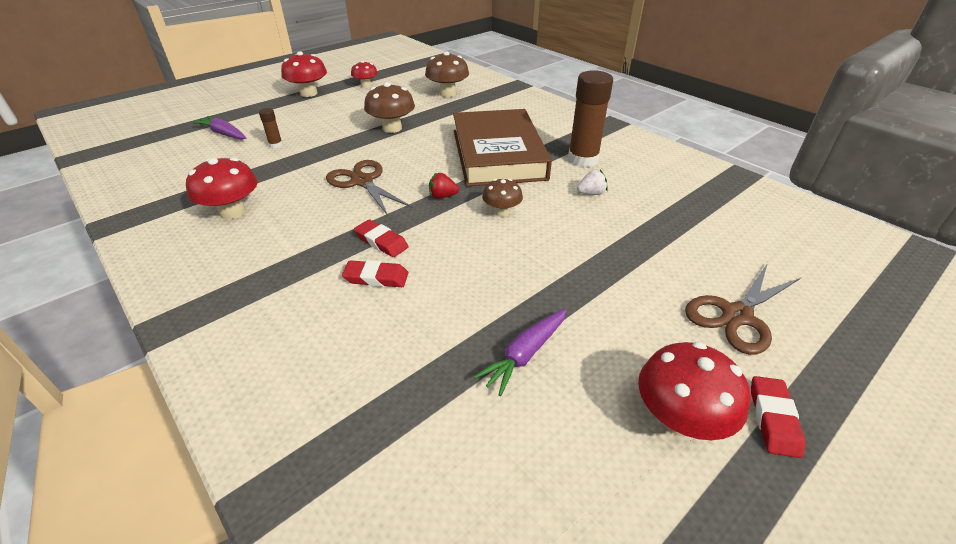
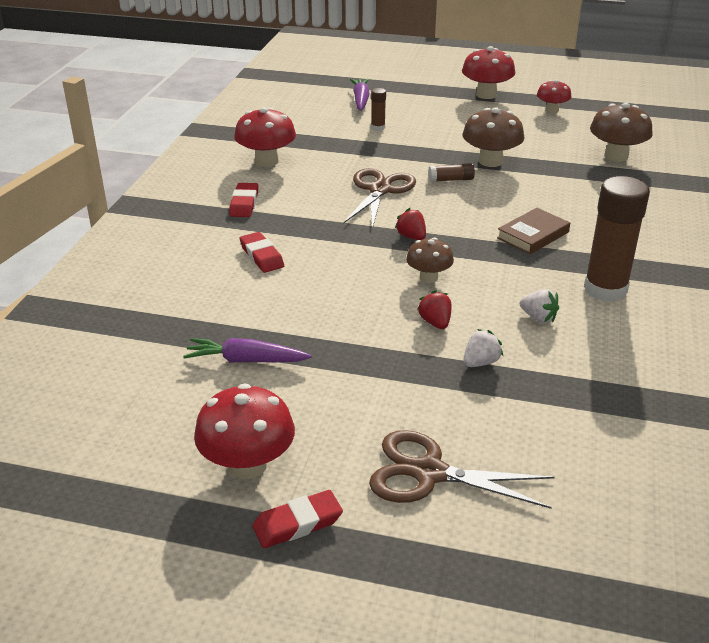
camera: 55 degrees right, 5 degrees down
red eraser [354,219,408,257] -> red eraser moved to [229,183,258,217]
brown book [453,109,552,186] -> brown book [497,208,570,254], size x0.42
none -> red strawberry [417,290,452,329]
none -> brown glue stick [428,163,475,182]
none -> white strawberry [463,329,503,367]

